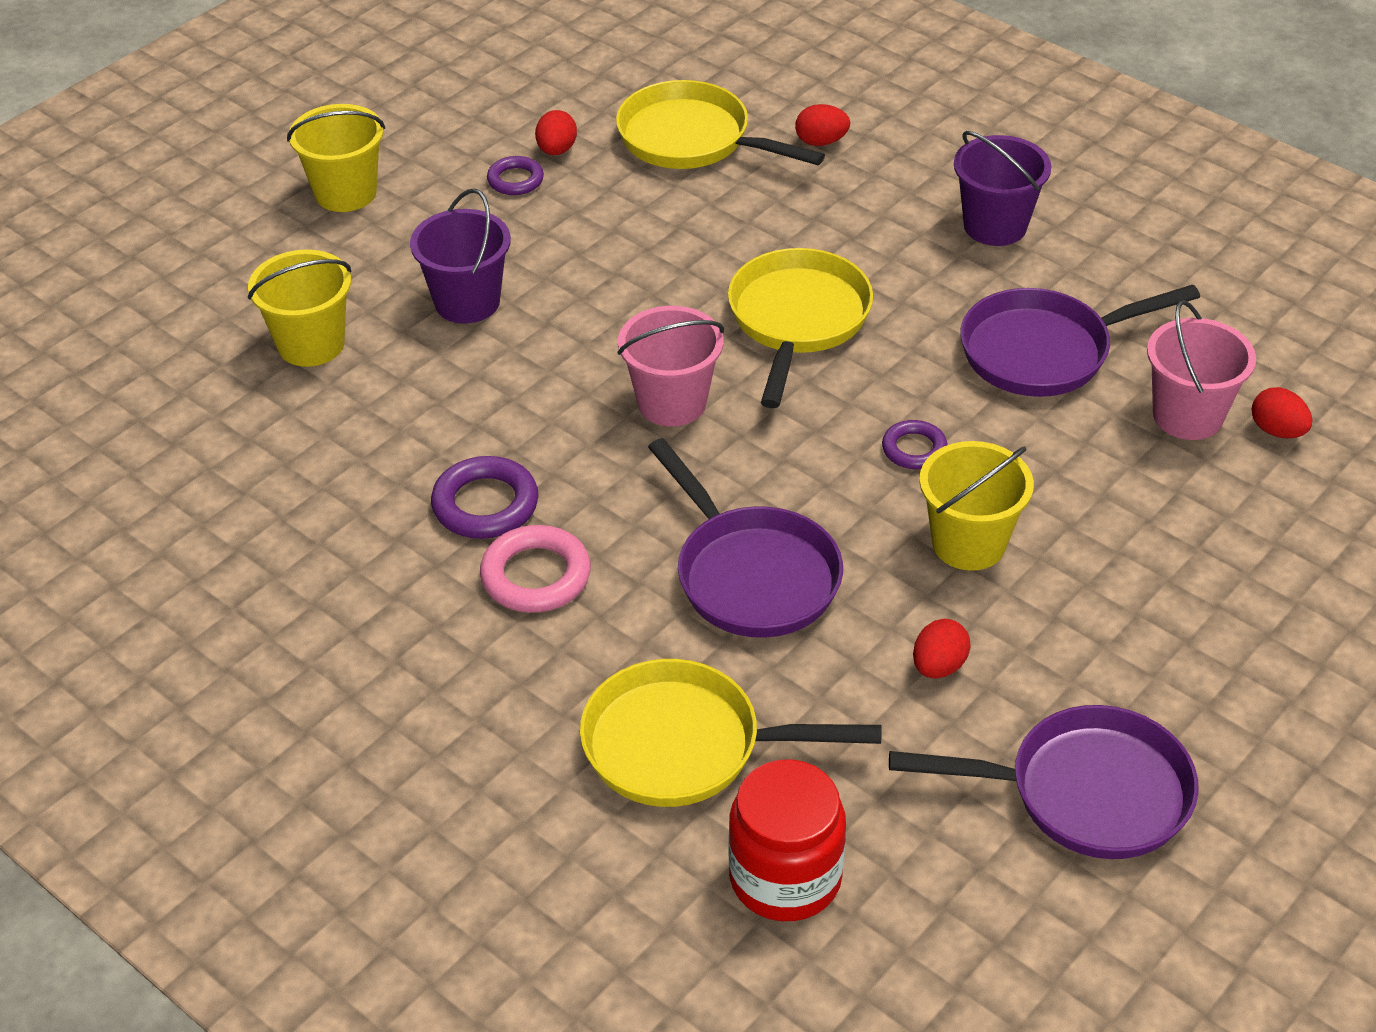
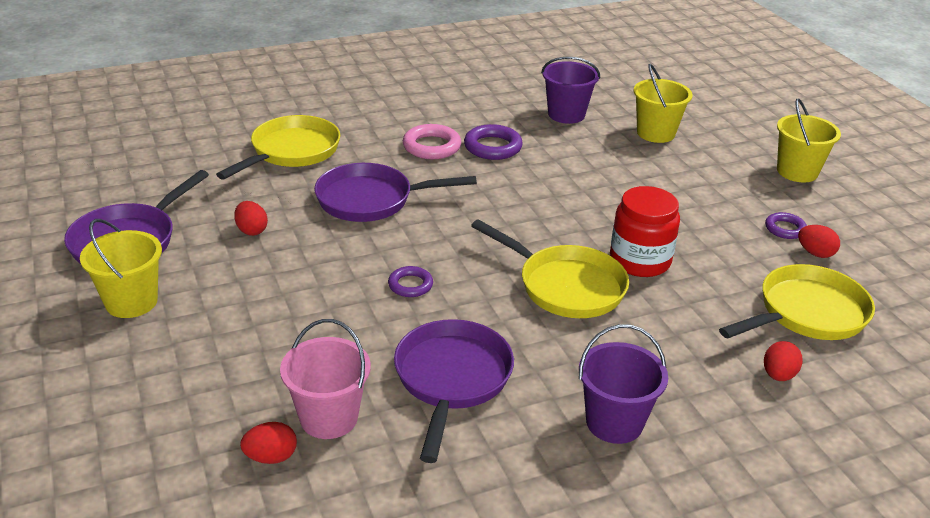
camera: 115 degrees right, 10 degrees down
purple bucket [410,188,511,324] -> purple bucket moved to [541,57,600,124]
pink bucket [618,306,724,426] -> none
red jar [729,759,846,921] -> red jar moved to [610,186,680,277]
yellow bucket [919,441,1034,571] -> yellow bucket moved to [80,219,162,318]

